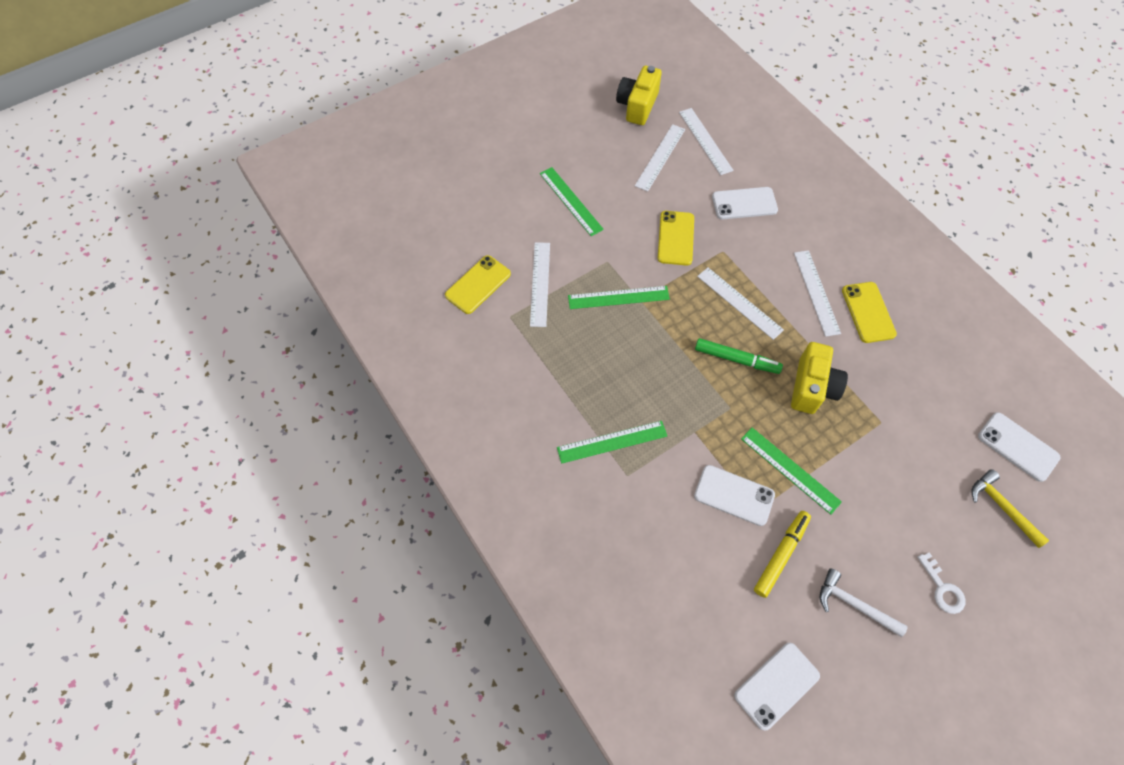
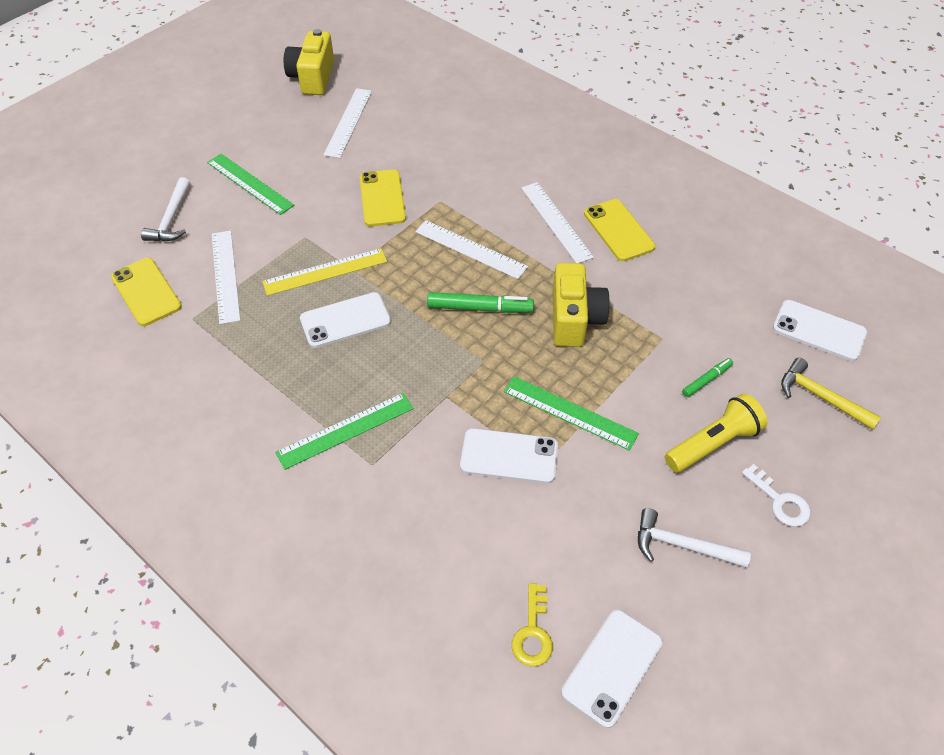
camera: 15 degrees left, 10 degrees down
yellow phone [445,255,511,314] -> yellow phone turned 60 degrees counterclockwise [111,258,182,326]
green ruler [568,286,670,309] -> yellow ruler [262,248,387,296]
white ruler [679,108,734,175] -> none
white phone [712,187,778,219] -> white phone moved to [300,292,391,348]
yellow marker [754,511,811,598] -> none
none -> white hammer [141,177,190,242]
none -> yellow key [512,583,553,667]
none -> yellow flashlight [665,393,768,472]
none -> green marker [682,358,733,397]

